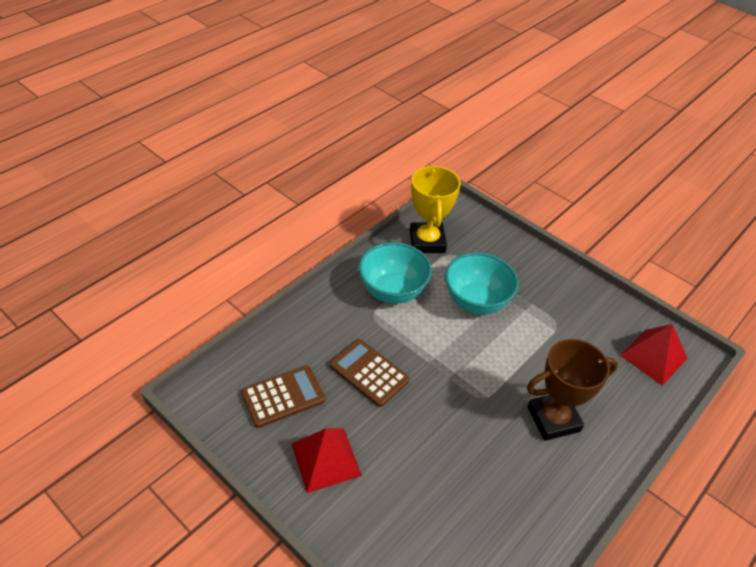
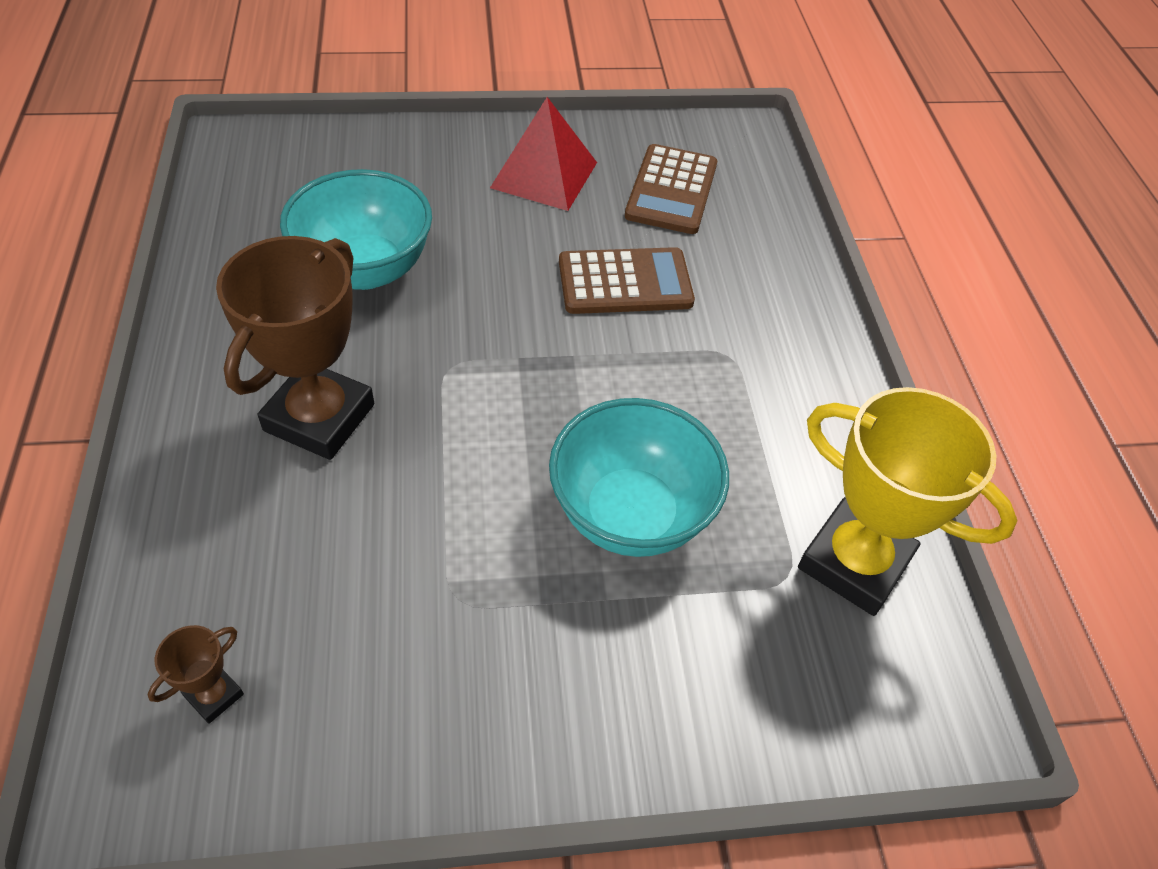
camera: 130 degrees right, 5 degrees up
turquoise bowl [359,242,432,303] -> turquoise bowl moved to [280,169,432,290]
red pyramid [620,324,688,386] -> brown trophy [148,625,244,724]

